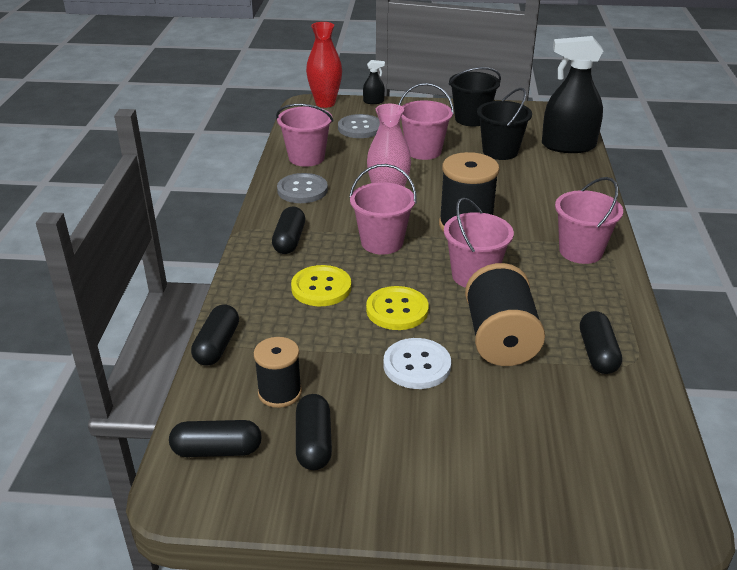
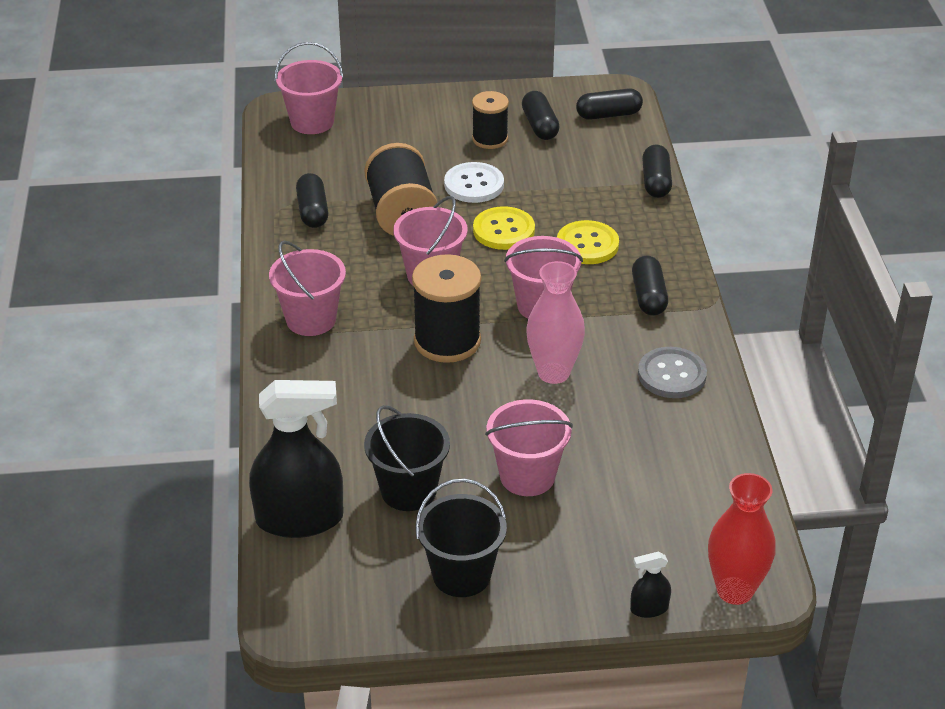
camera: 170 degrees right, 5 degrees up
black spool [254,337,302,408] -> black spool moved to [472,91,509,149]
pink bucket [276,104,333,167] -> pink bucket moved to [275,42,344,134]
grey button [338,114,380,138] -> none

